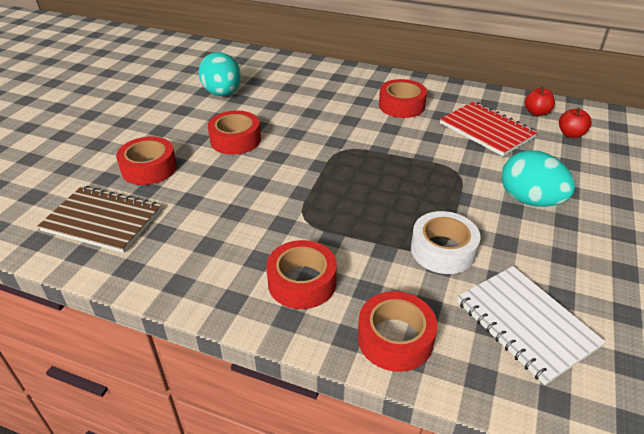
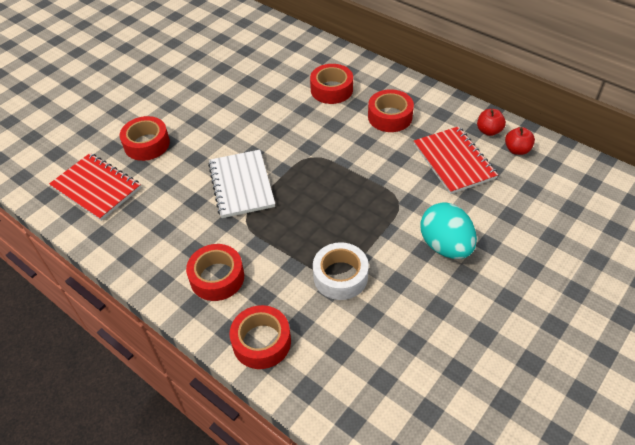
camera: 20 degrees right, 10 degrees up
brown notebook [38,186,161,253] -> red notebook [49,153,141,221]
turquoise egg [199,52,241,96] -> none
red tape [208,110,261,155] -> red tape moved to [310,64,353,104]
white notebook [457,266,606,385] -> white notebook moved to [208,150,275,218]
red apple [559,108,592,138] -> red apple moved to [477,109,506,136]

